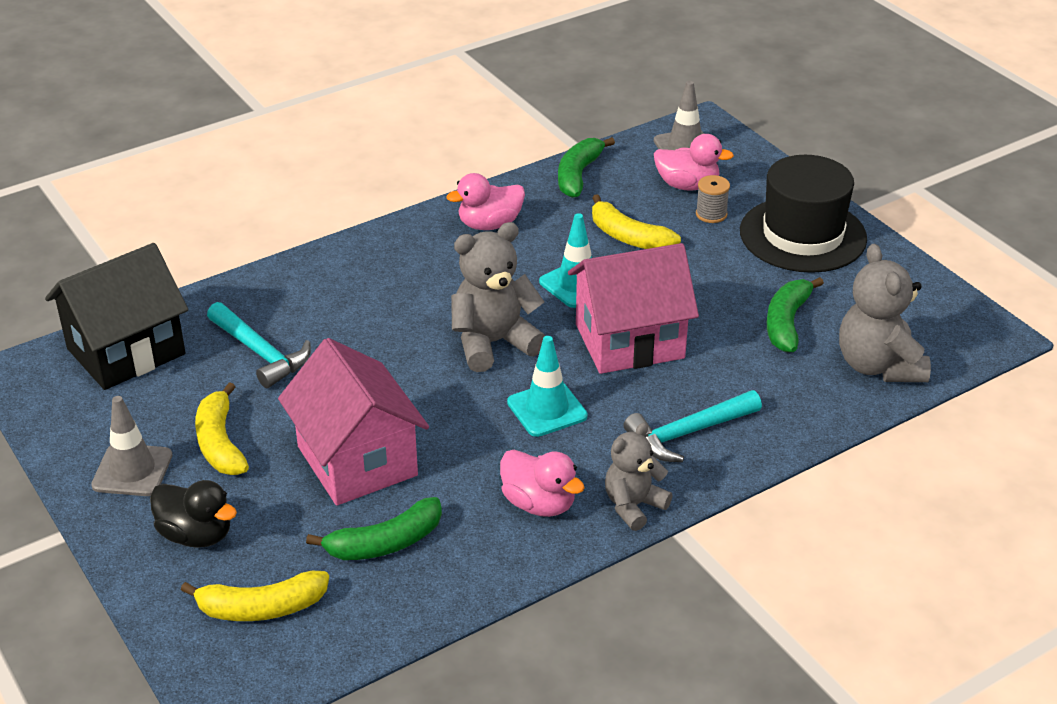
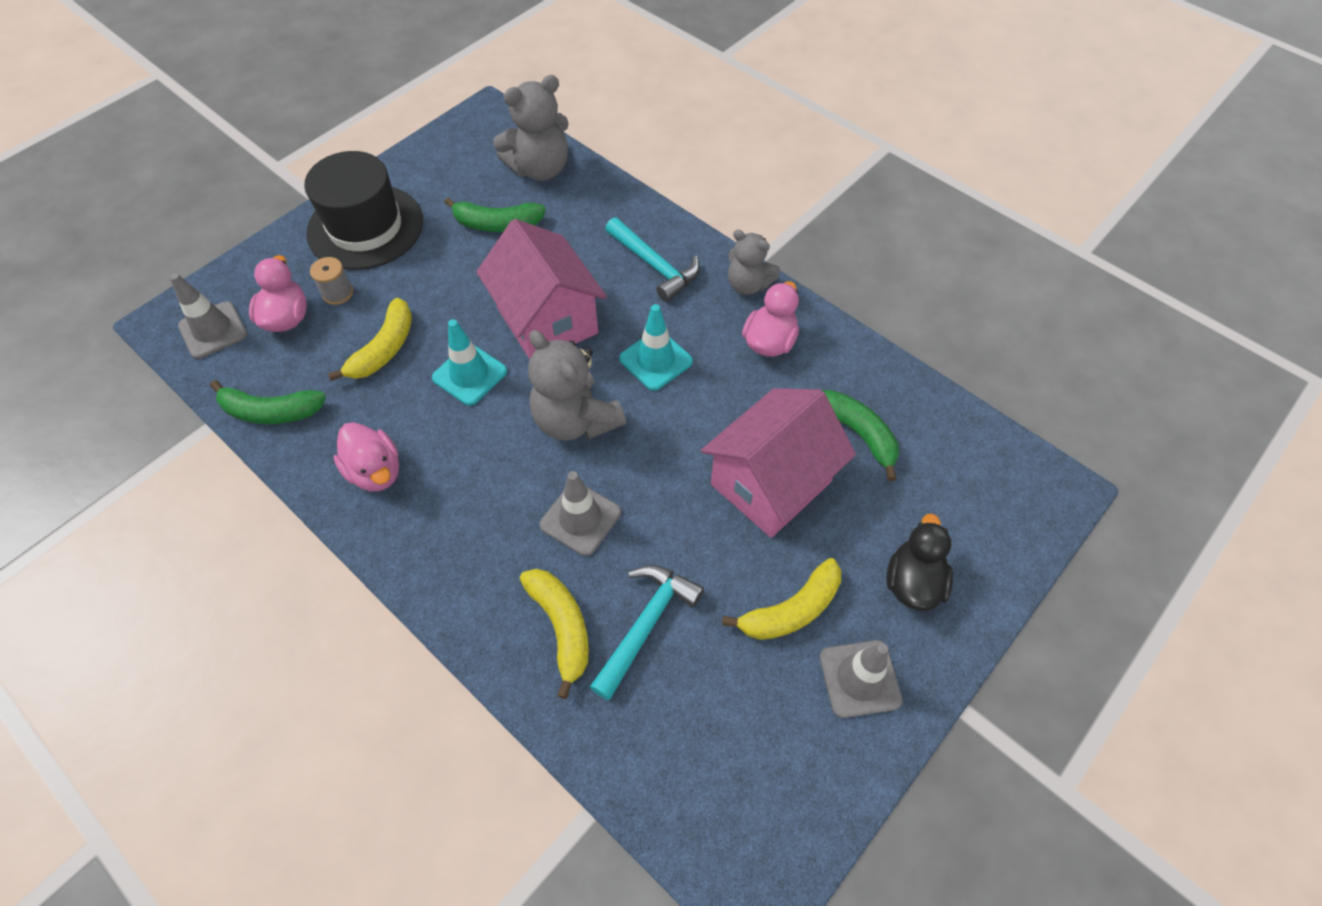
camera: 105 degrees left, 20 degrees up
black house [45,243,188,390] -> none
yellow banana [181,571,329,621] -> yellow banana moved to [520,569,589,699]
none -> grey traffic cone [540,471,621,556]

